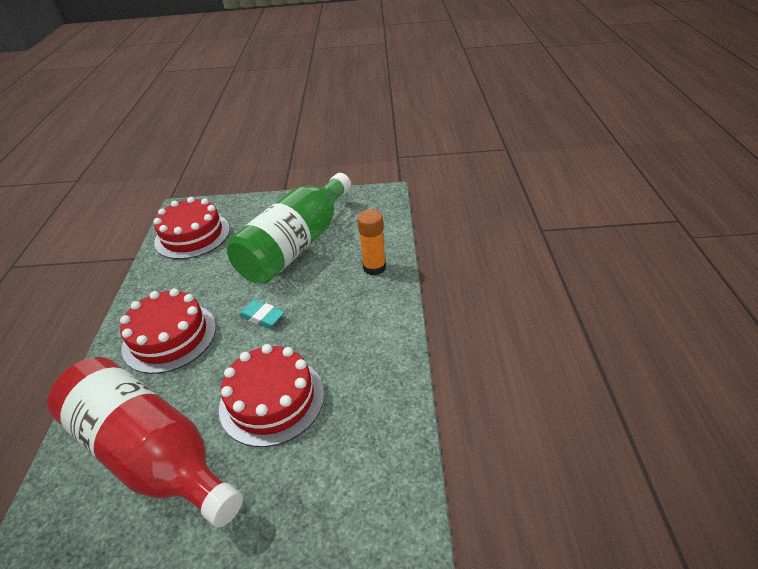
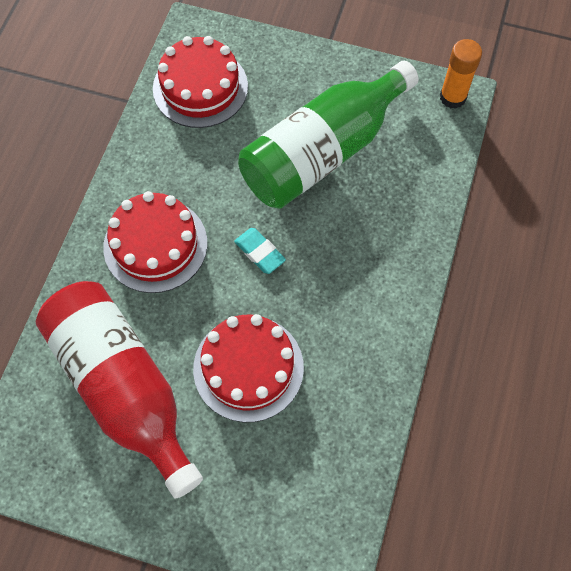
camera: 15 degrees right, 25 degrees up
orange glue stick [357,209,386,275] -> orange glue stick moved to [440,39,482,109]

